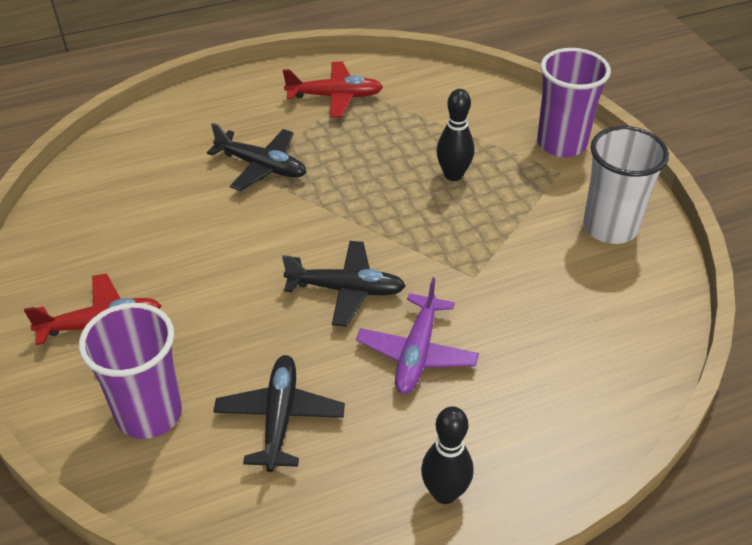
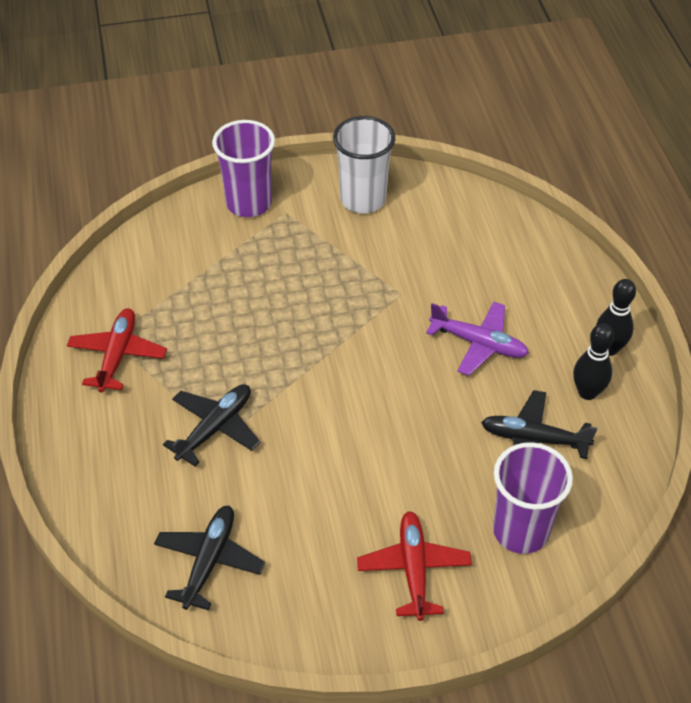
camera: 80 degrees left, 5 degrees up
black plane [282,241,406,327] -> black plane moved to [154,506,265,610]
black bowling pin [436,89,474,181] -> black bowling pin moved to [573,323,614,400]

